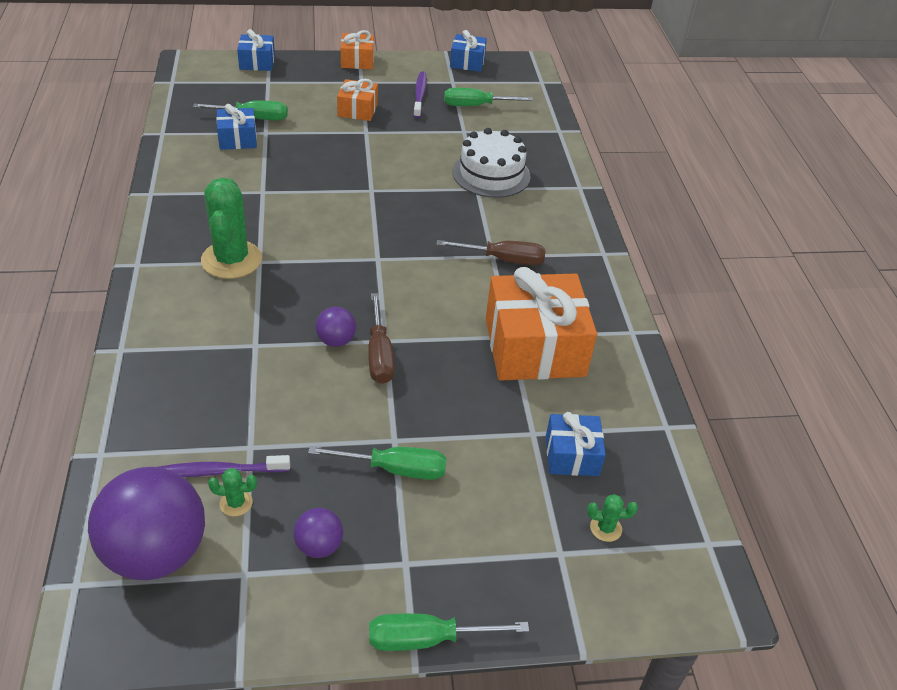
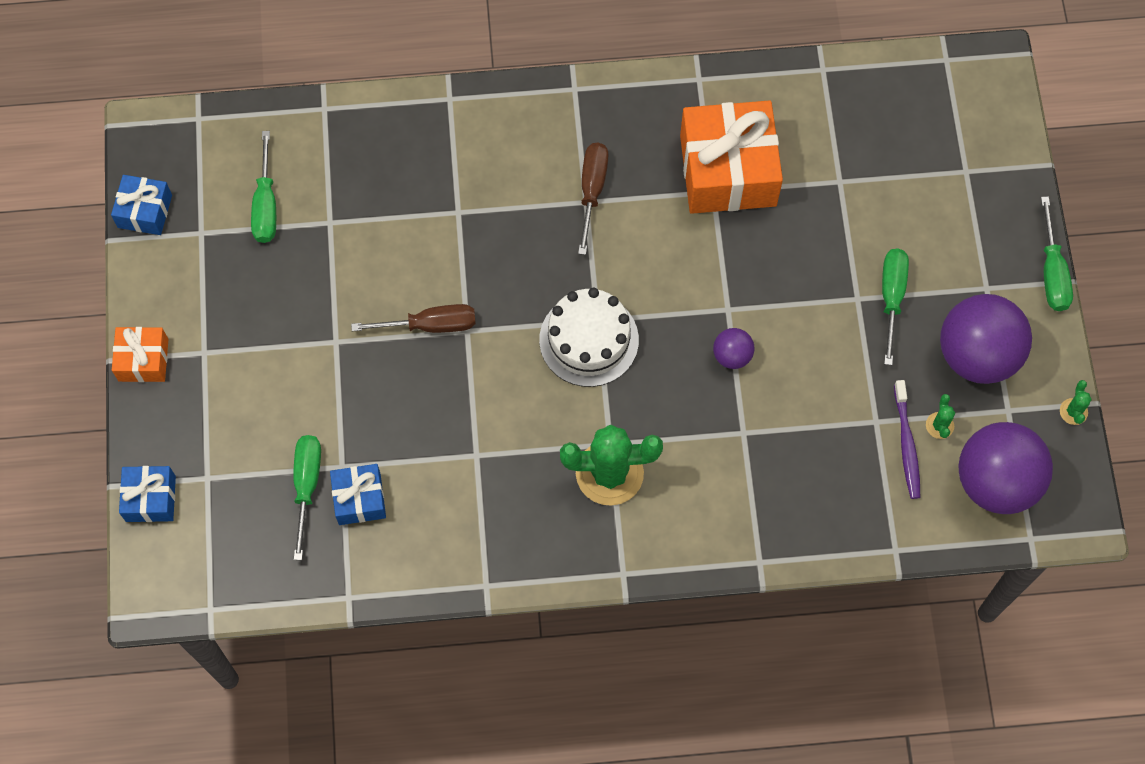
camera: 85 degrees left, 25 degrees up
purple ball [293,508,343,558] -> purple ball [940,294,1032,384], size x2.16
orange gift [337,79,378,121] -> none
brown screwdriver [368,293,395,384] -> brown screwdriver moved to [351,304,476,333]
purple toothbrush [413,72,427,118] -> none
white cake [453,128,531,198] -> white cake moved to [539,288,639,387]
blue gift [546,412,606,476] -> none
green cactus [587,494,638,542] -> green cactus moved to [1060,380,1092,425]

